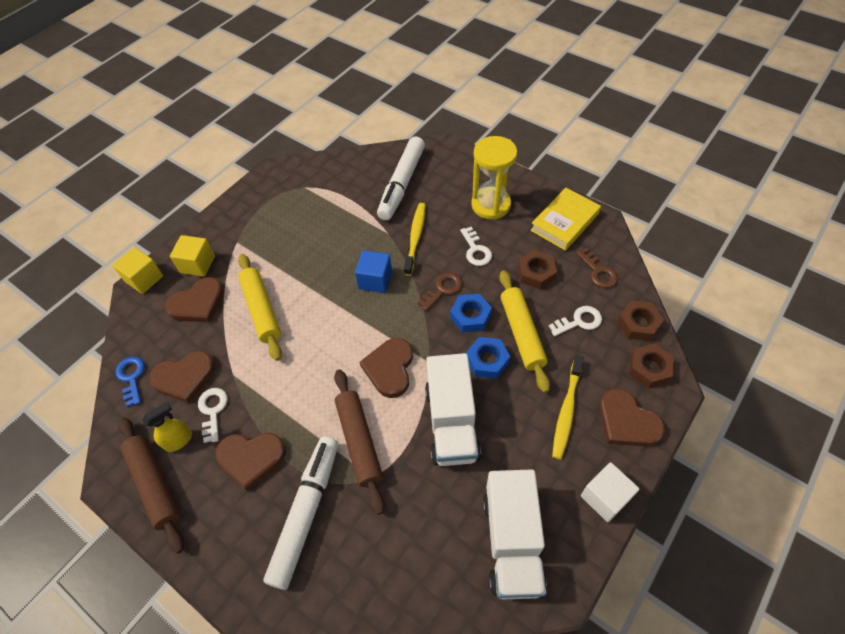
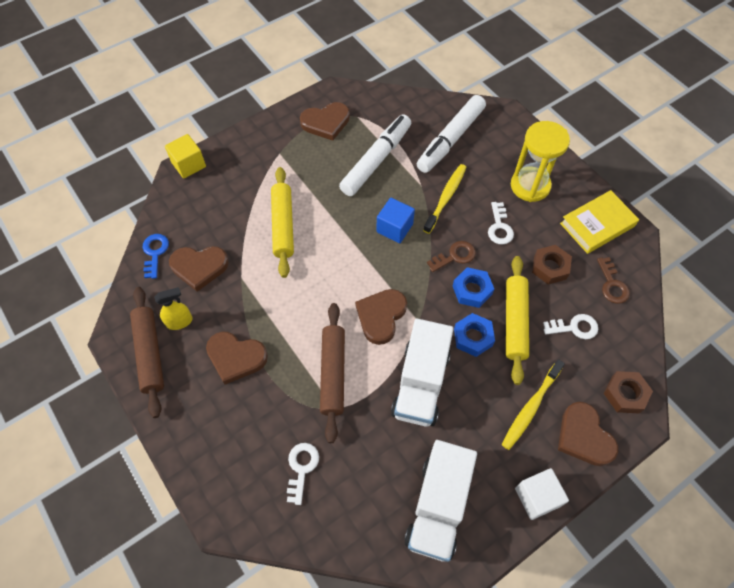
camera: 15 degrees right, 5 degrees up
brown heart [165,277,224,322] -> brown heart moved to [300,102,350,141]
yellow cube [170,235,215,277] -> none
white key [198,388,228,443] -> white key moved to [287,443,319,505]
white marker [263,436,338,590] -> white marker moved to [339,114,411,196]
brown nut [617,301,664,341] -> none

